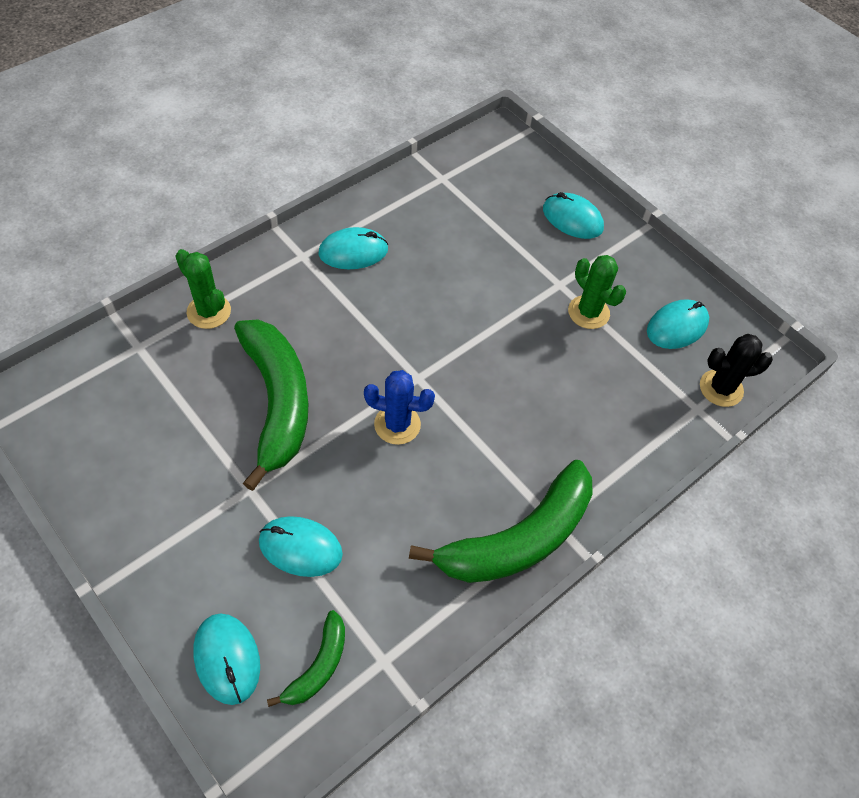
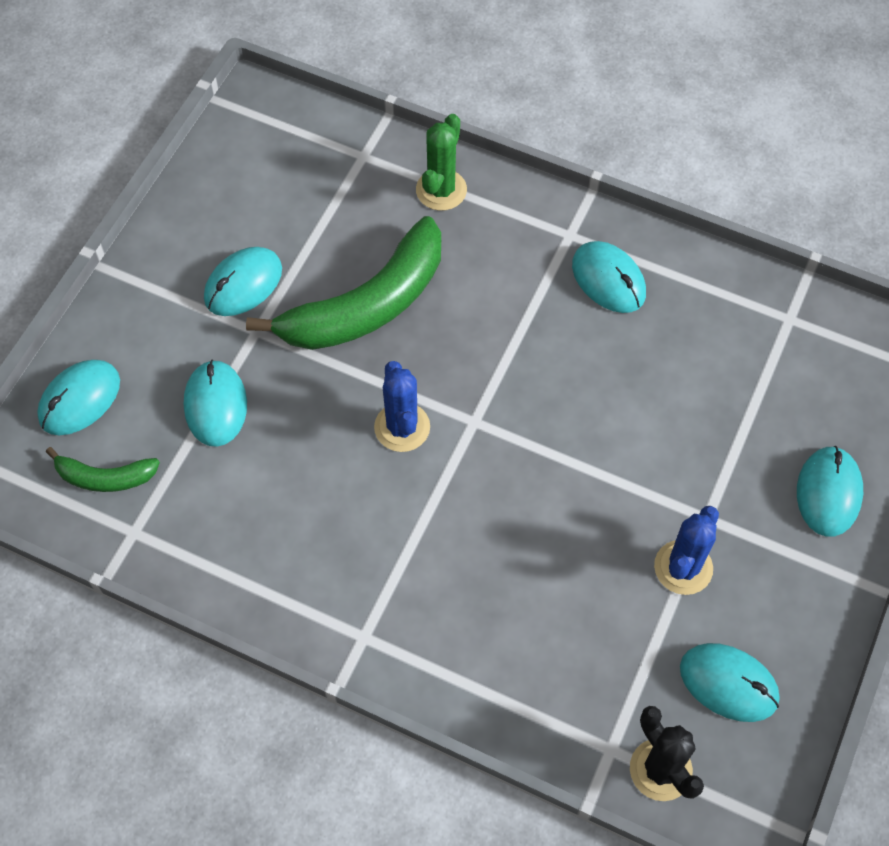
camera: 70 degrees right, 5 degrees up
green banana [409,460,593,583] -> none
green cactus [568,255,626,329] -> blue cactus [654,506,719,595]
none -> turquoise mouse [204,247,282,316]

